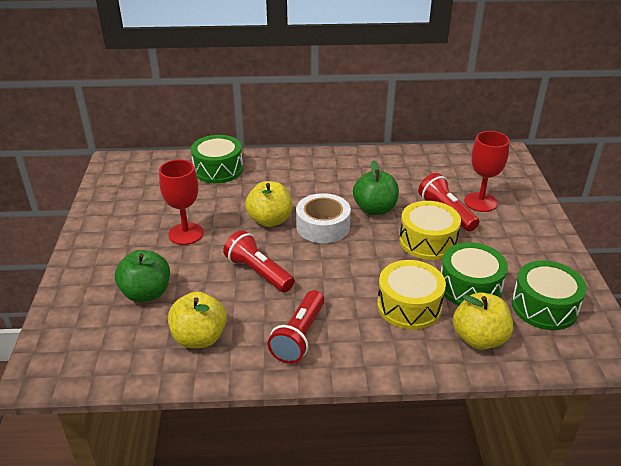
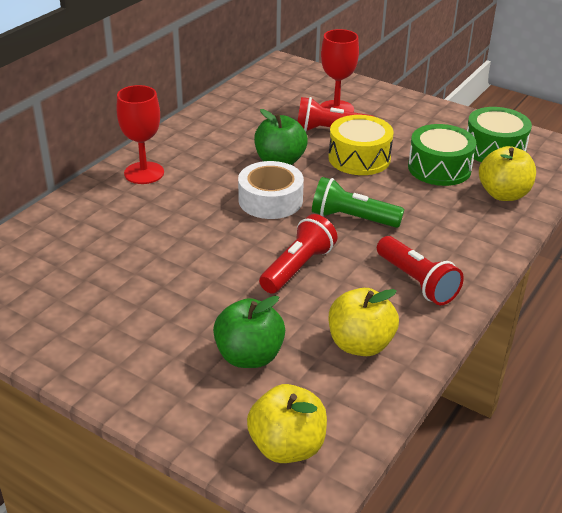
camera: 55 degrees left, 0 degrees up
red goblet [159,159,204,245] -> red goblet moved to [116,85,164,184]
green drum [191,135,243,183] -> none
red flashlight [223,230,295,292] -> red flashlight turned 135 degrees clockwise [259,214,337,294]
yellow apple [245,181,293,227] -> yellow apple moved to [247,384,327,463]
yellow drum [377,260,446,329] -> none
none -> green flashlight [312,177,404,228]

